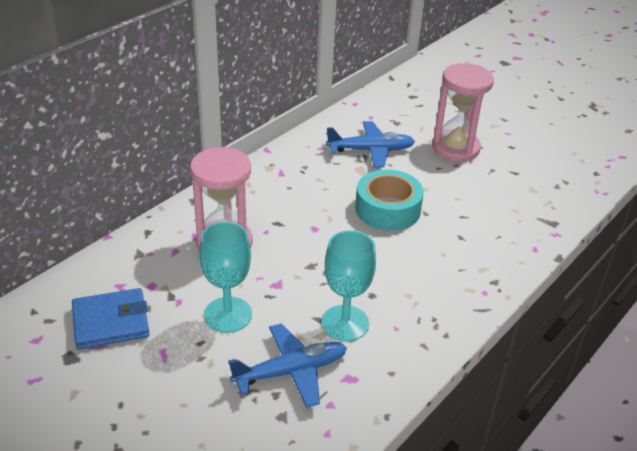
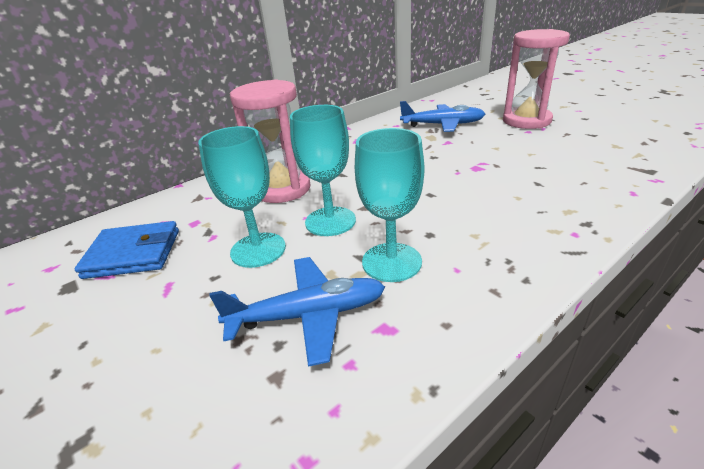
camera: 15 degrees right, 5 degrees down
turquoise tape [355,170,424,231] -> none
none -> turquoise goblet [290,105,356,236]

